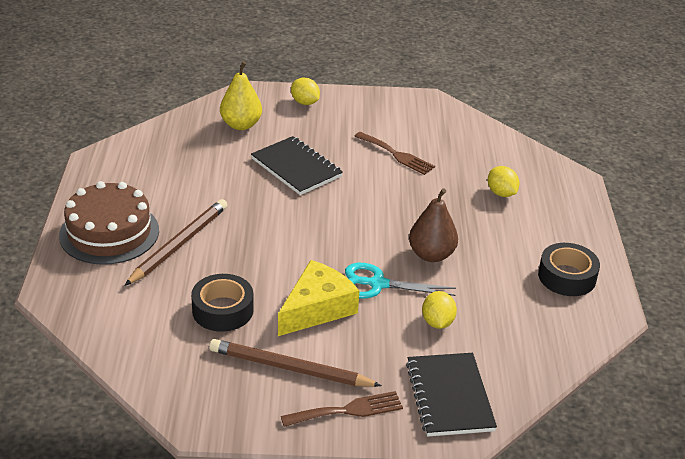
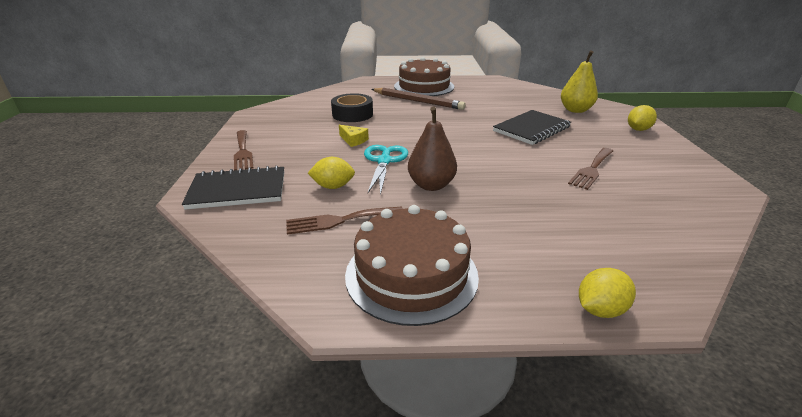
camera: 90 degrees right, 5 degrees down
brown pencil [209,339,382,387] -> none
yellow cheese [278,260,359,336] -> yellow cheese [339,125,369,147], size x0.49
yellow lemon [488,166,519,197] -> yellow lemon moved to [579,268,636,318]
black tape [538,243,600,296] -> brown cake [345,205,479,326]
none -> brown fork [286,207,403,235]

